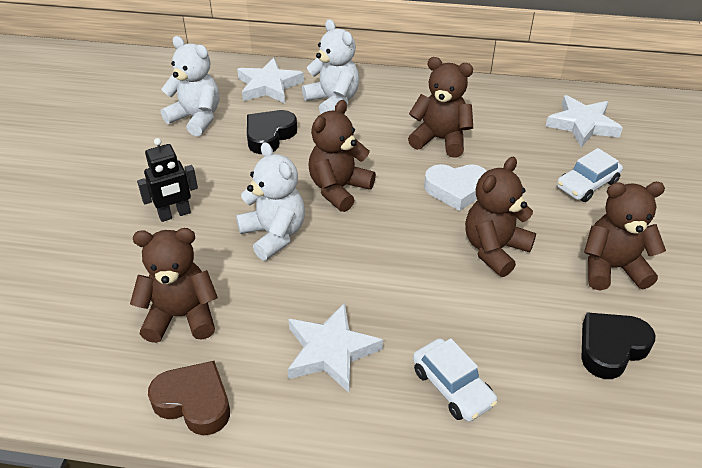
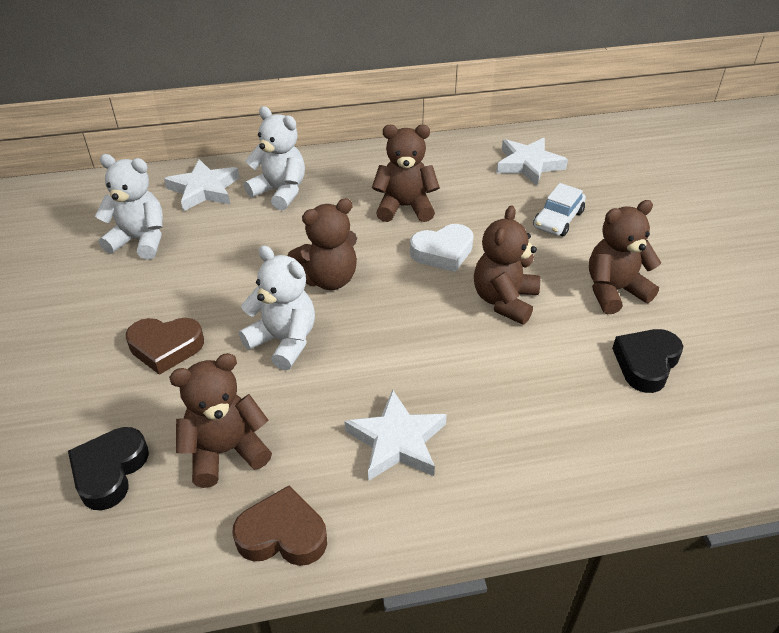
camera: 20 degrees left, 0 degrees up
black robot [137,138,198,222] -> brown heart [126,318,204,375]
black heart [247,110,297,154] -> black heart moved to [68,427,149,510]
brown teddy bear [309,100,376,212] -> brown teddy bear turned 135 degrees counterclockwise [288,198,357,290]
white car [413,338,498,422] -> none

